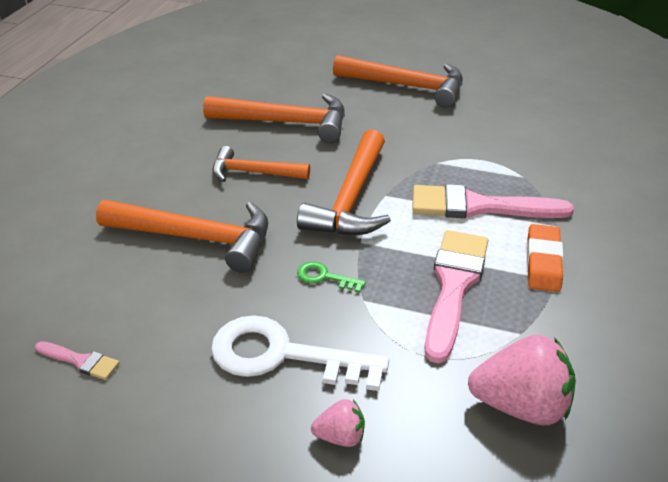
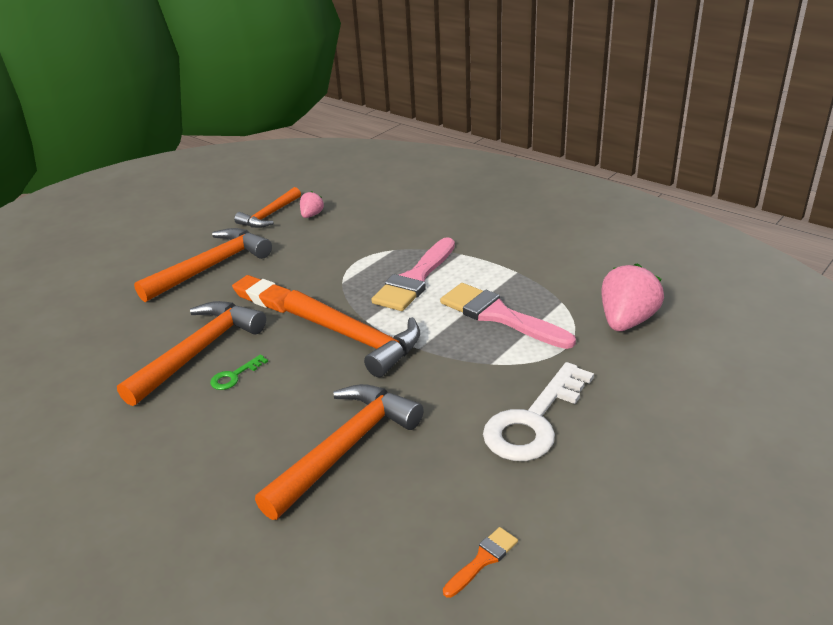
camera: 65 degrees left, 5 degrees down
pink brush [35,341,120,380] -> orange brush [443,527,518,598]
orange hammer [212,146,310,182] -> orange hammer moved to [234,187,301,228]
green key [297,262,366,293] -> green key moved to [210,354,268,390]
pink strawberry [311,399,365,447] -> pink strawberry moved to [300,191,324,218]
orange eraser [527,224,563,292] -> orange eraser moved to [232,275,291,313]

